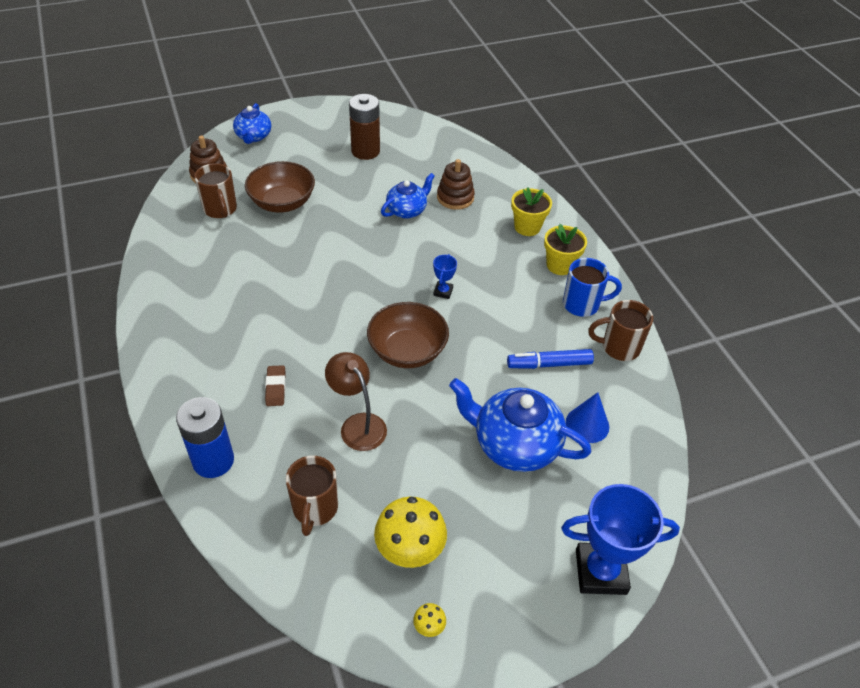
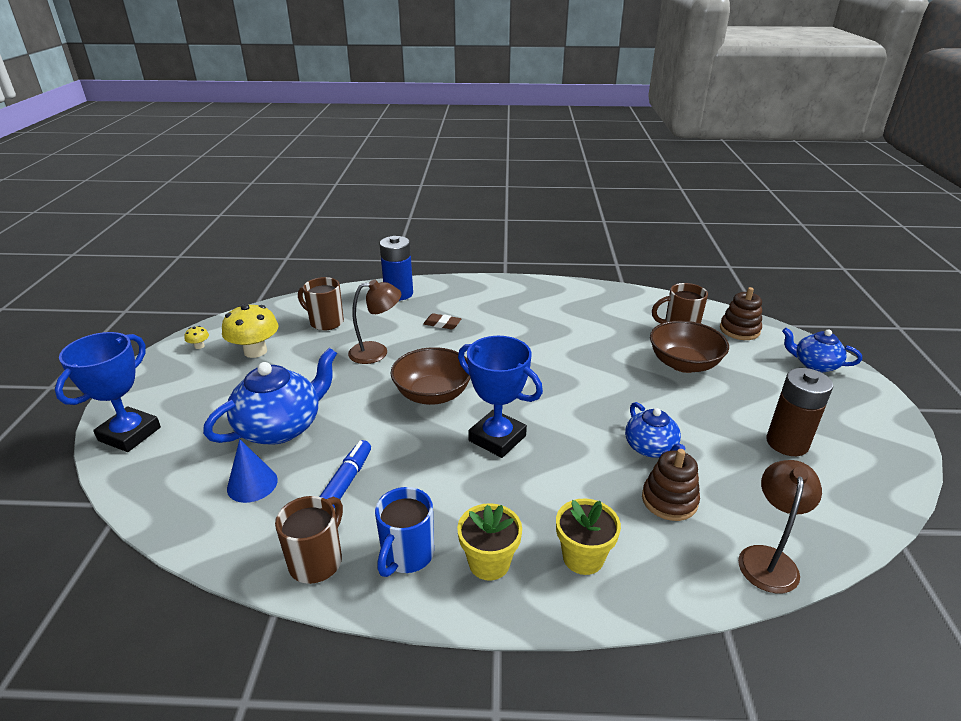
camera: 115 degrees right, 15 degrees down
blue trophy [433,254,457,299] -> blue trophy [458,336,543,458], size x2.19
none -> brown lamp [738,460,822,594]

